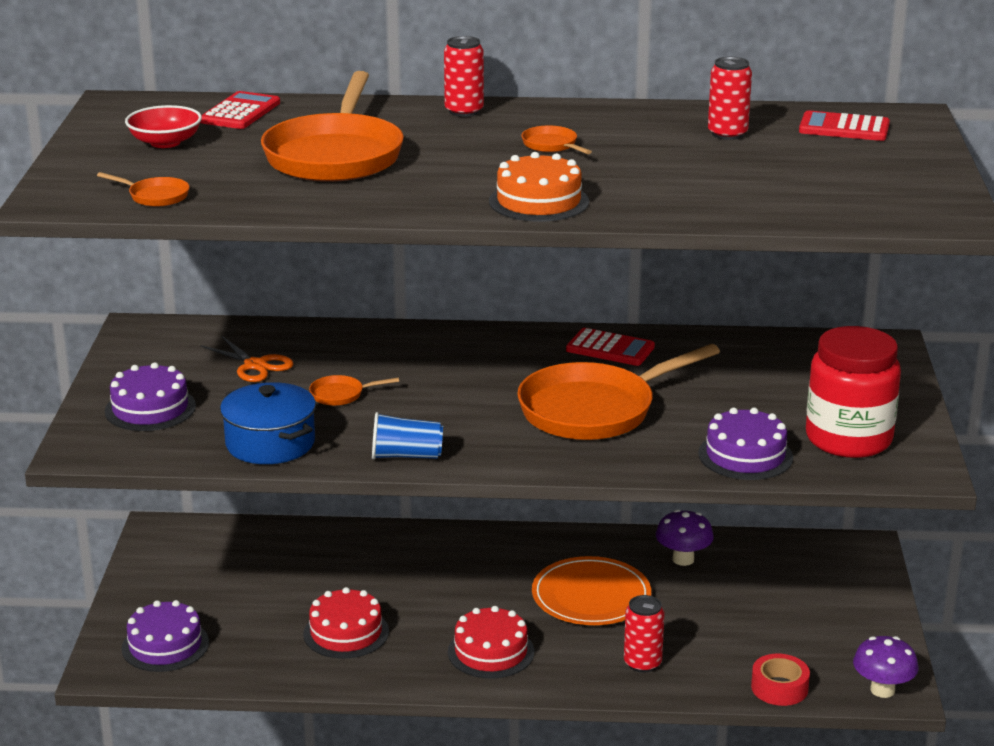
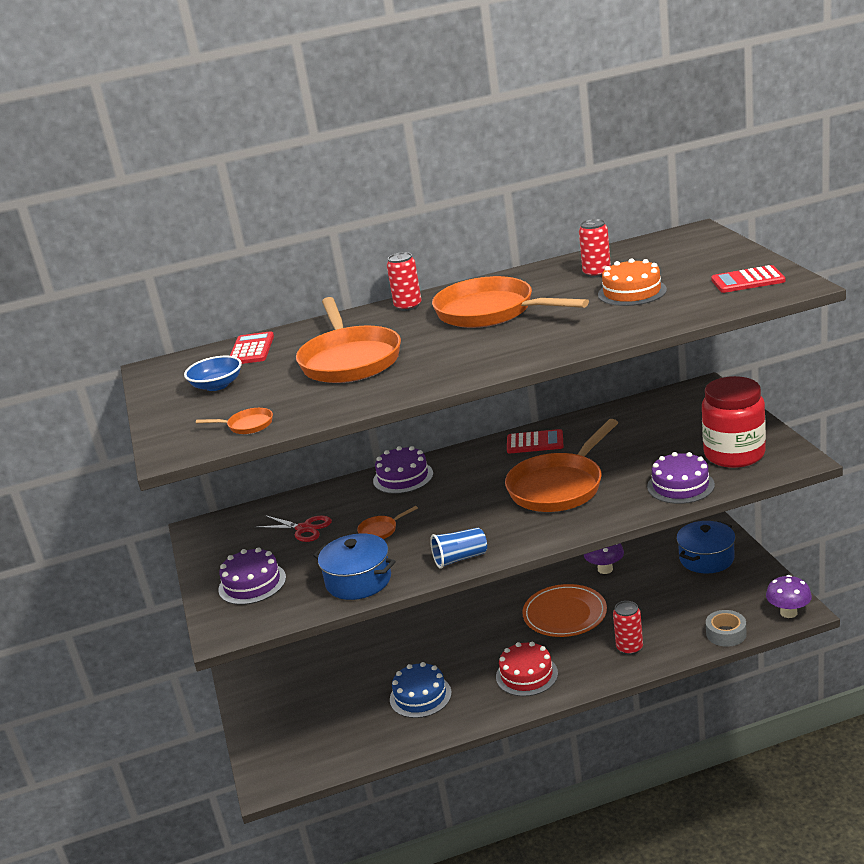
camera: 15 degrees left, 0 degrees up
purple cake [122,600,209,672] -> purple cake moved to [373,446,433,494]
red bowl [125,105,202,148] -> blue bowl [184,356,242,391]
orange scissors [200,335,294,382] -> red scissors [254,515,332,542]
red cake [303,587,389,658] -> blue cake [390,662,452,718]
orange cake [489,152,589,222] -> orange cake moved to [598,258,667,306]
orange pan [521,126,592,154] -> orange pan [432,276,589,328], size x2.49
red tape [751,654,810,706] -> grey tape [706,610,746,647]
red calculator [799,110,890,141] -> red calculator moved to [711,265,786,293]
none -> blue pot [676,521,736,574]

